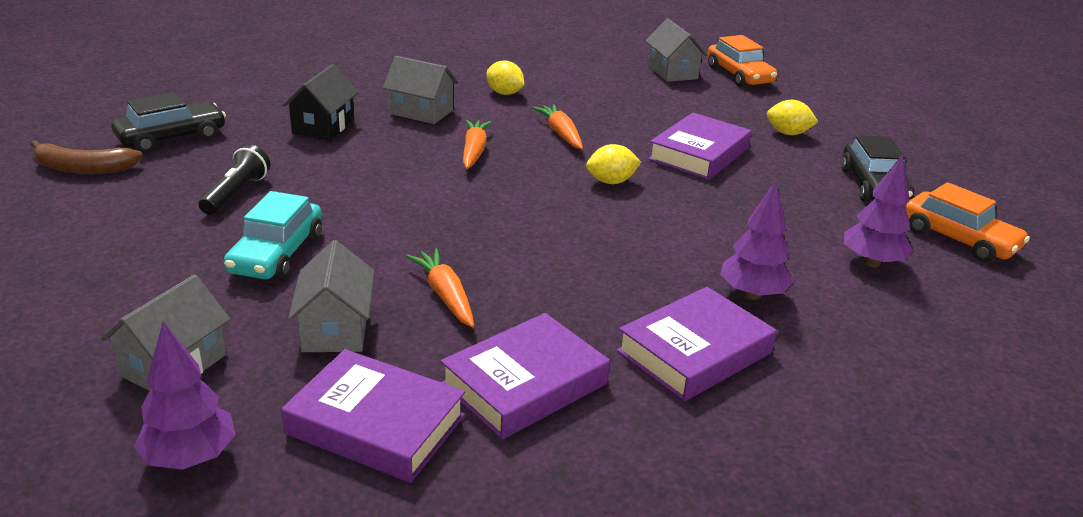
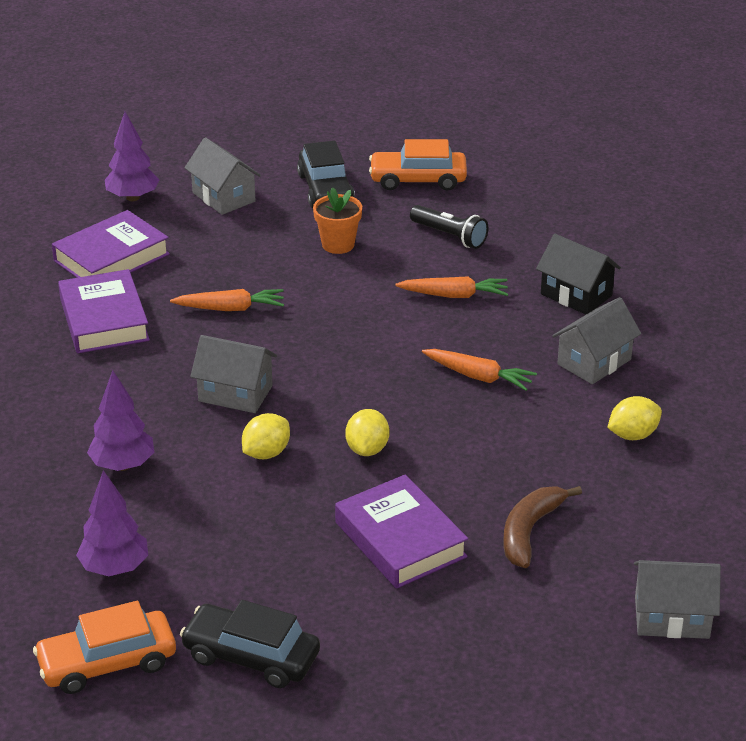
camera: 115 degrees right, 5 degrees up
brown banana [31,140,143,174] -> brown banana moved to [504,486,582,568]
black car [112,92,226,153] -> black car moved to [297,141,355,208]
turquoise car [224,191,322,279] -> orange flower pot [313,187,362,254]
grey house [288,240,374,352] -> grey house moved to [190,335,277,413]
orange carrot [532,104,583,149] -> orange carrot moved to [395,276,508,298]
purple book [617,287,777,401] -> none
orange car [708,35,777,87] -> orange car moved to [369,139,467,191]
yellow lemon [766,100,818,135] -> yellow lemon moved to [242,413,290,459]

